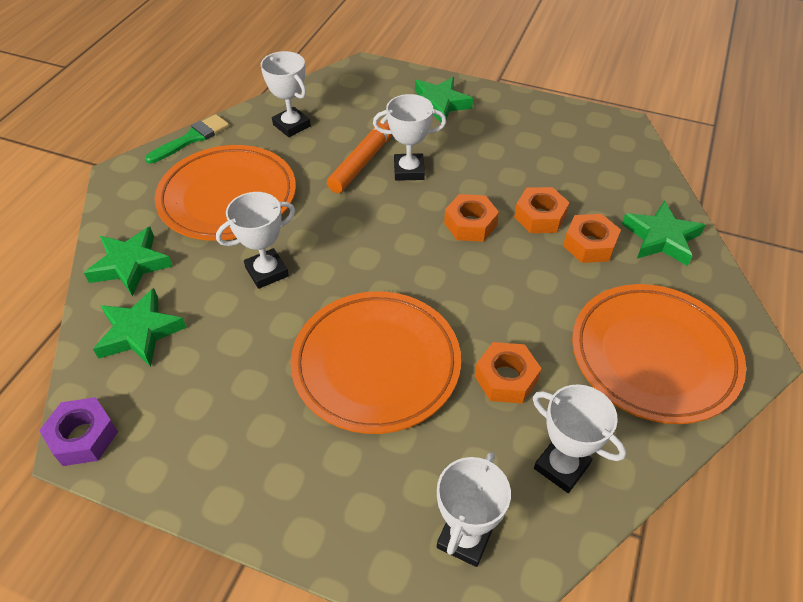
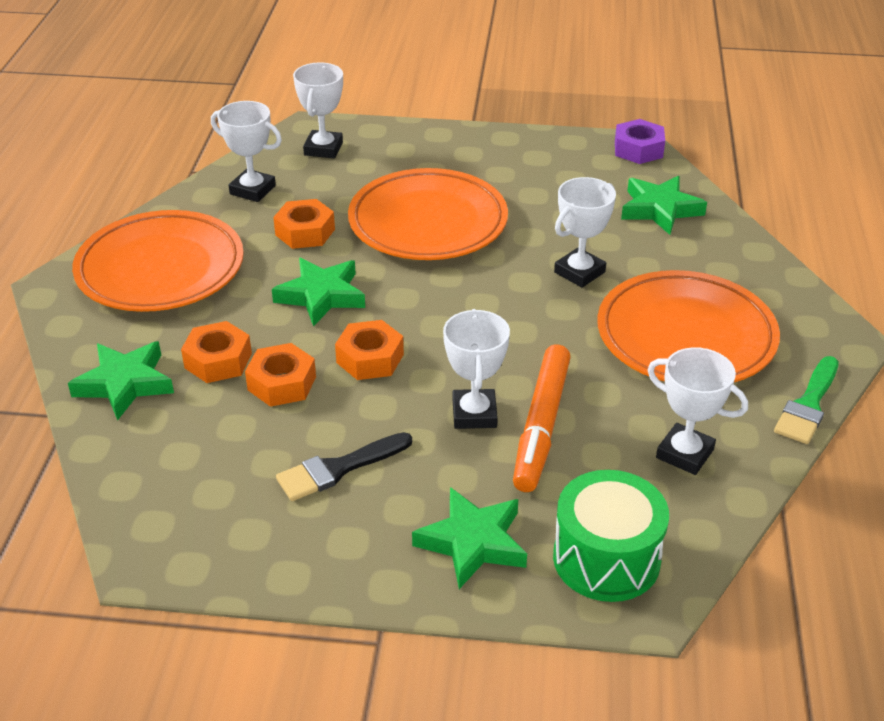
camera: 165 degrees right, 10 degrees down
green star [84,227,172,297] -> green star moved to [272,258,365,327]
white trophy [373,94,446,181] -> white trophy turned 75 degrees counterclockwise [443,309,510,429]
none -> black brush [276,432,412,501]
none -> green drum [553,470,669,602]

